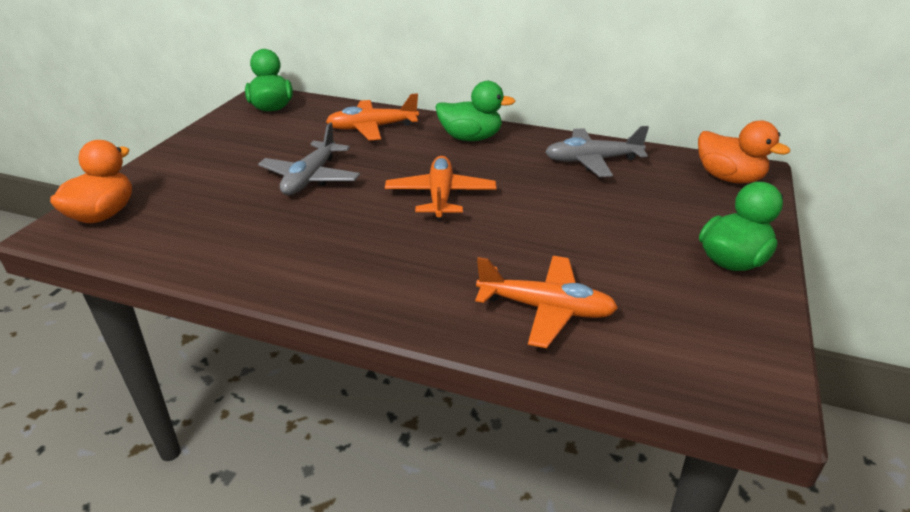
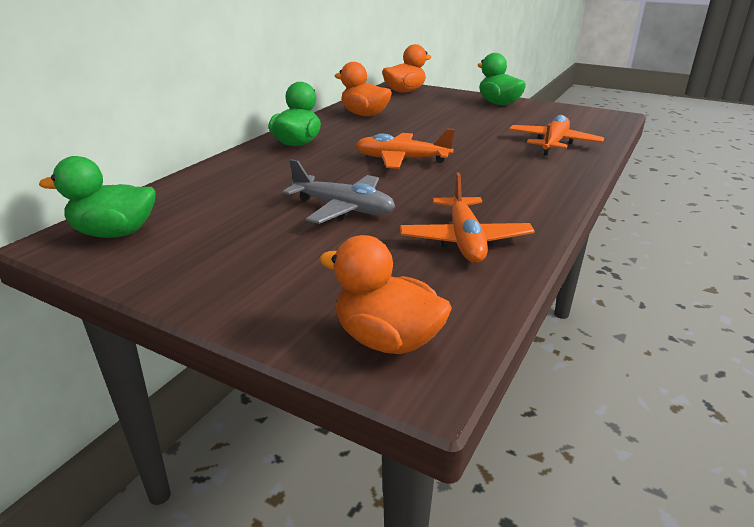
camera: 80 degrees left, 5 degrees down
orange plane [326,93,419,140] -> orange plane moved to [400,172,535,263]
grey plane [545,126,649,177] -> orange duck [334,62,392,116]

